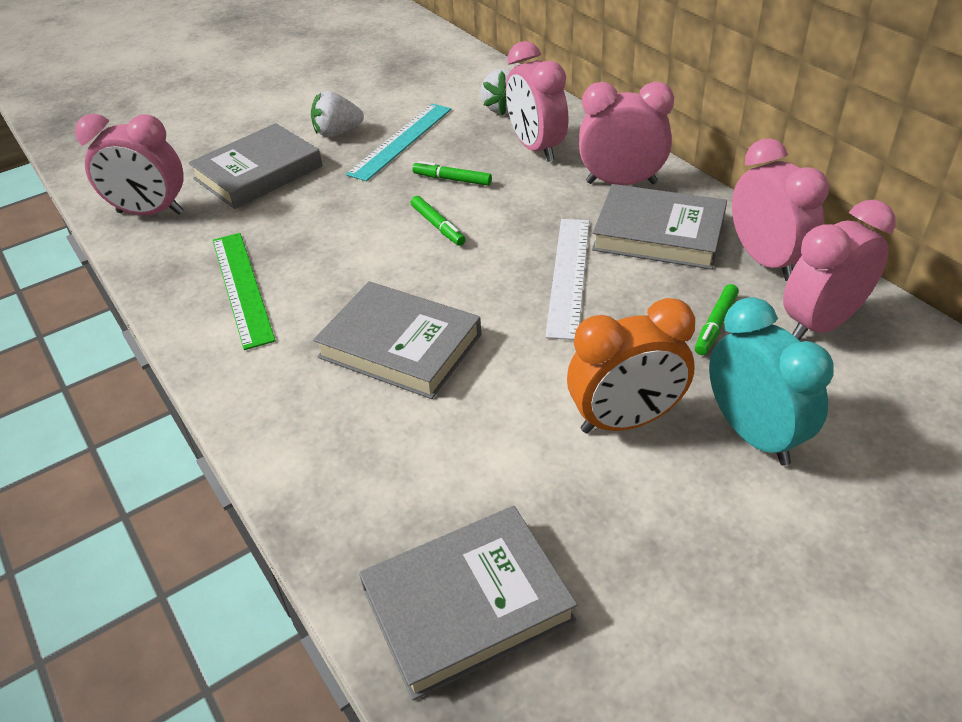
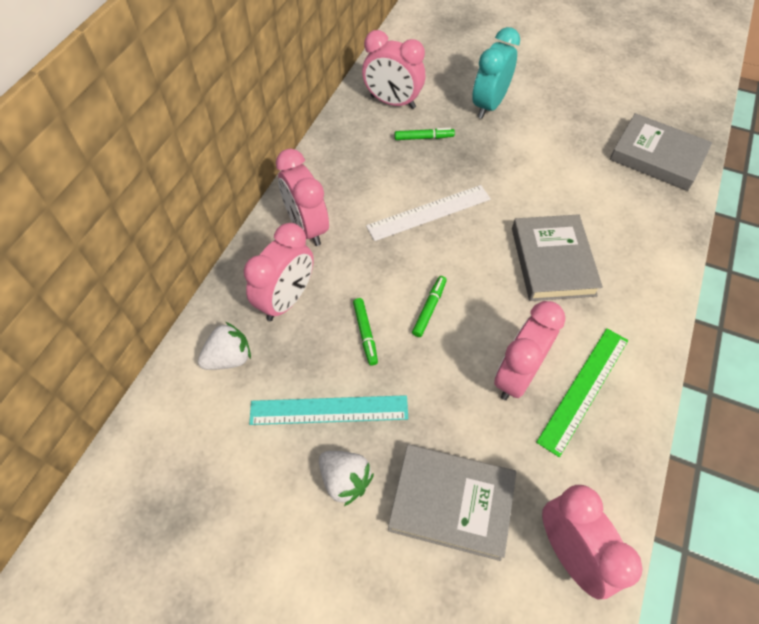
camera: 125 degrees left, 15 degrees up
orange clock [567,298,695,434] -> none
grey book [592,184,727,269] -> none
pink clock [732,138,829,281] -> pink clock moved to [494,301,565,400]

